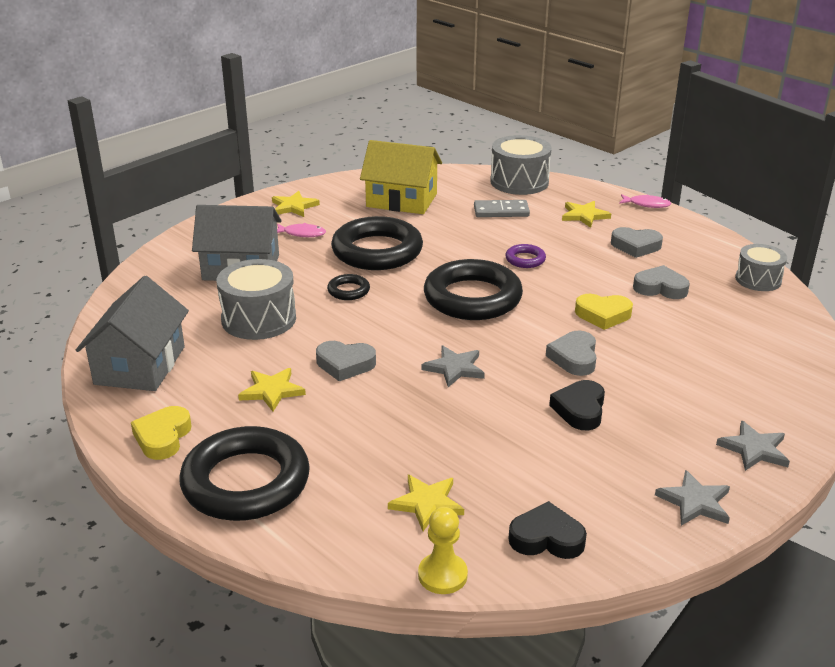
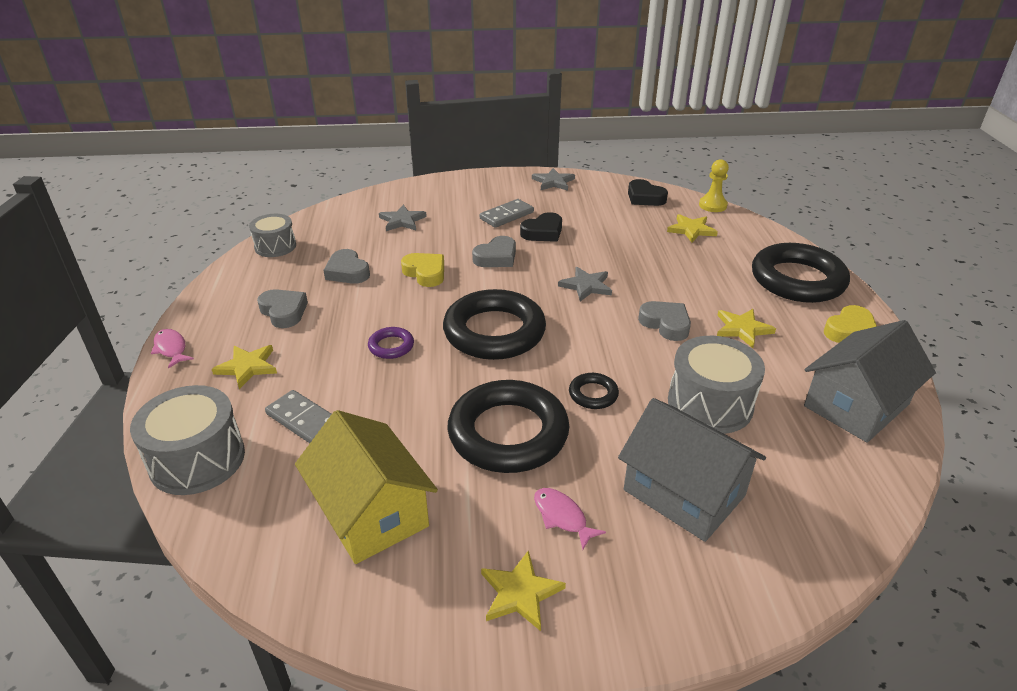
camera: 140 degrees left, 5 degrees up
grey star [716,421,790,471] -> grey star moved to [379,205,427,231]
none -> grey domino [480,199,534,228]

